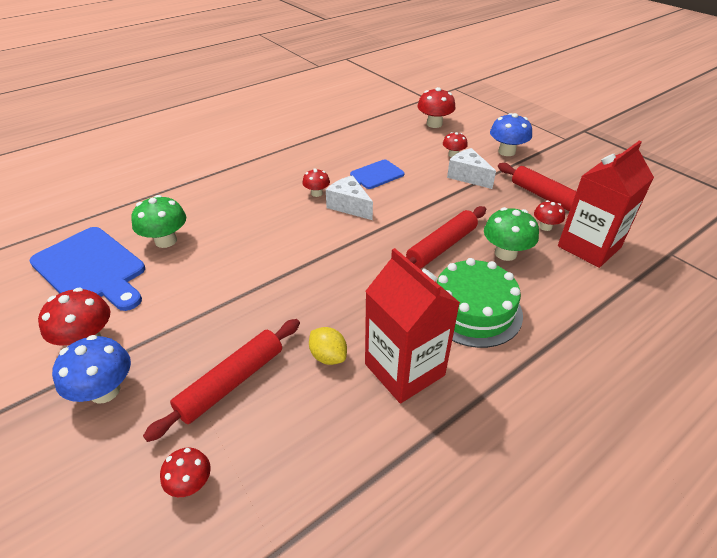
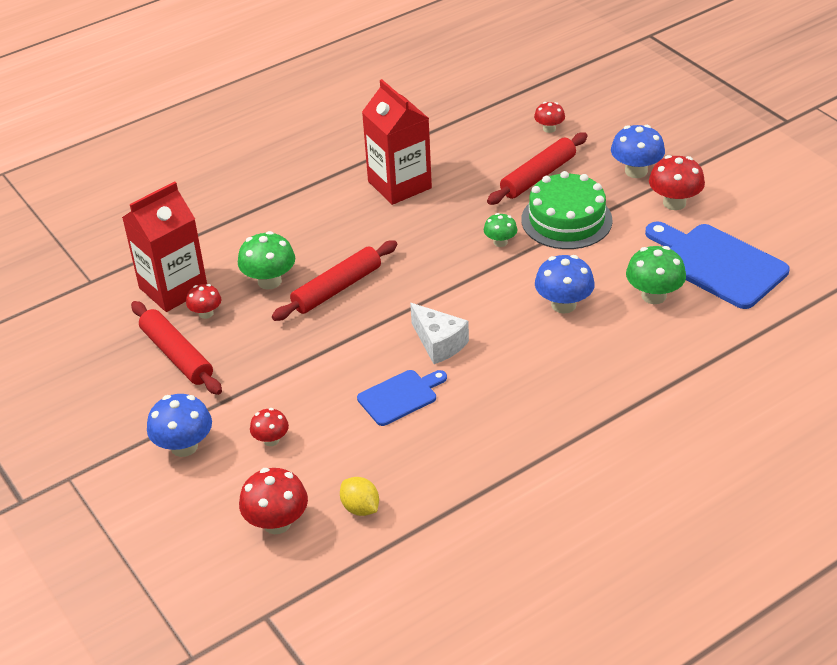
camera: 175 degrees left, 0 degrees up
red mushroom [302,169,330,197] -> none
yellow lemon [309,327,347,365] -> yellow lemon moved to [340,477,379,516]
green cake [437,258,523,348] -> green cake moved to [521,171,613,249]
white cheese [447,148,496,189] -> none
none -> green mushroom [484,213,517,247]
none -> blue mushroom [535,255,595,314]

